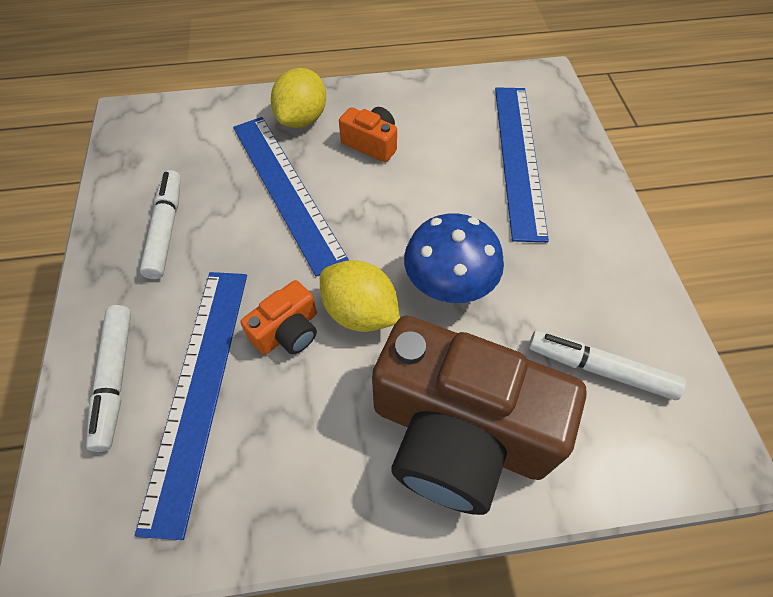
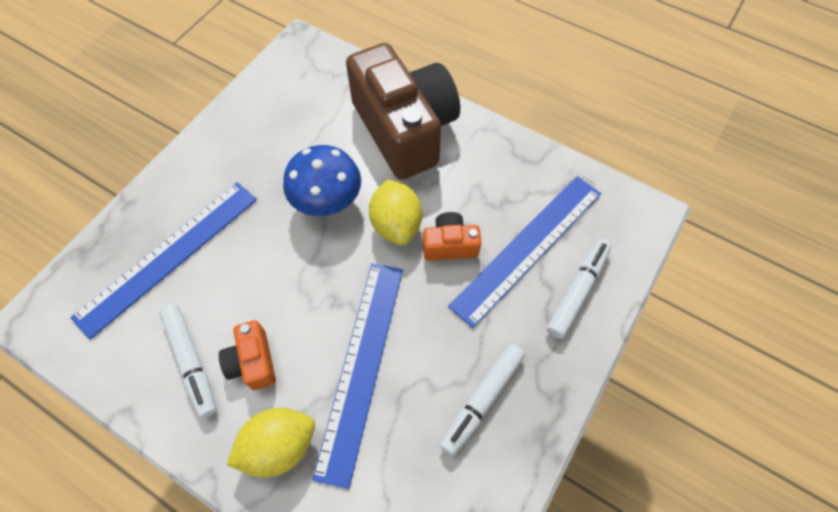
camera: 140 degrees left, 5 degrees up
white marker [529,331,686,400] -> white marker moved to [159,304,217,418]

